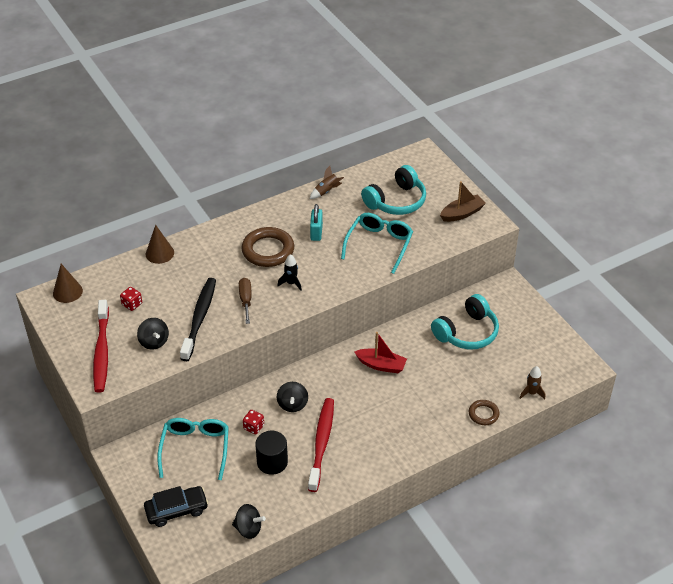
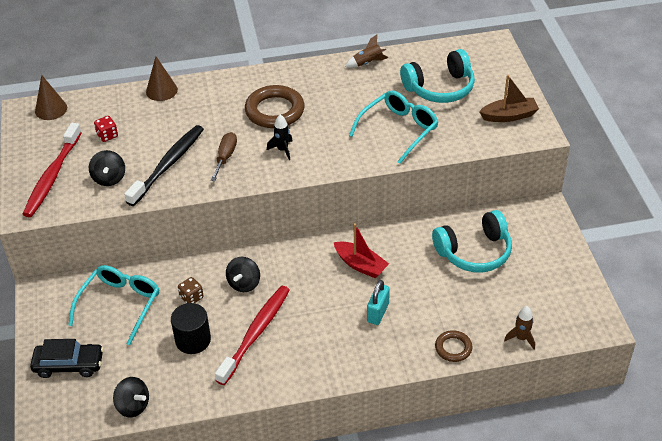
camera: 20 degrees right, 0 degrees up
red dice [243,410,264,435] -> brown dice [178,277,204,303]
turquoise padlock [310,204,323,241] -> turquoise padlock moved to [367,280,390,325]

